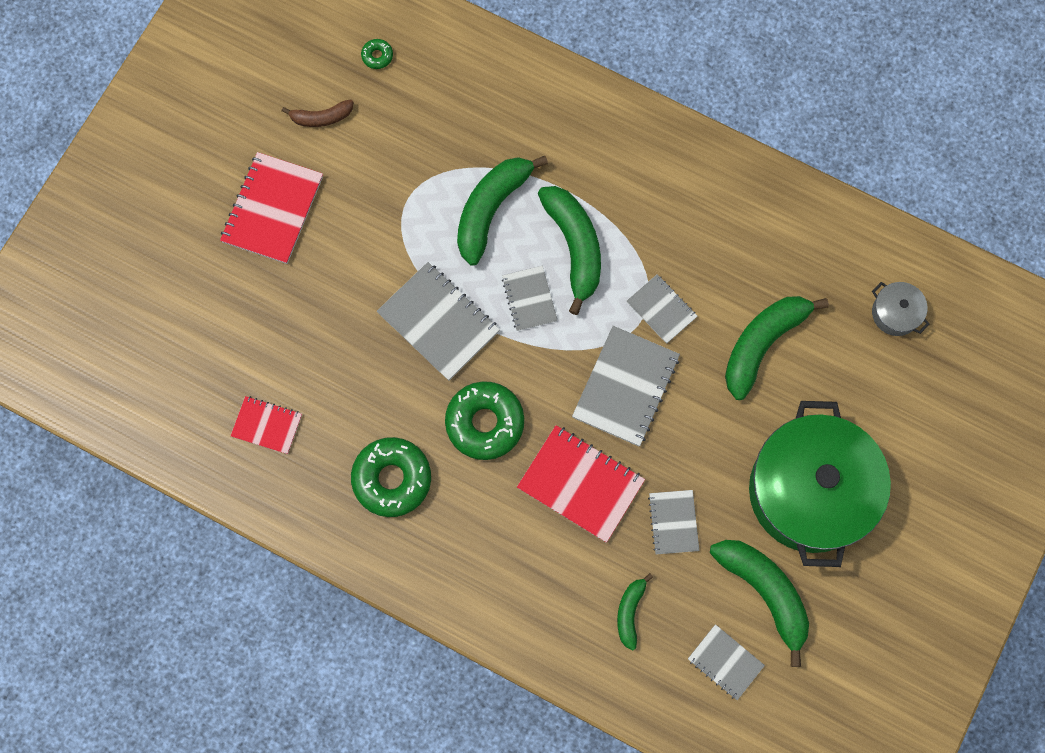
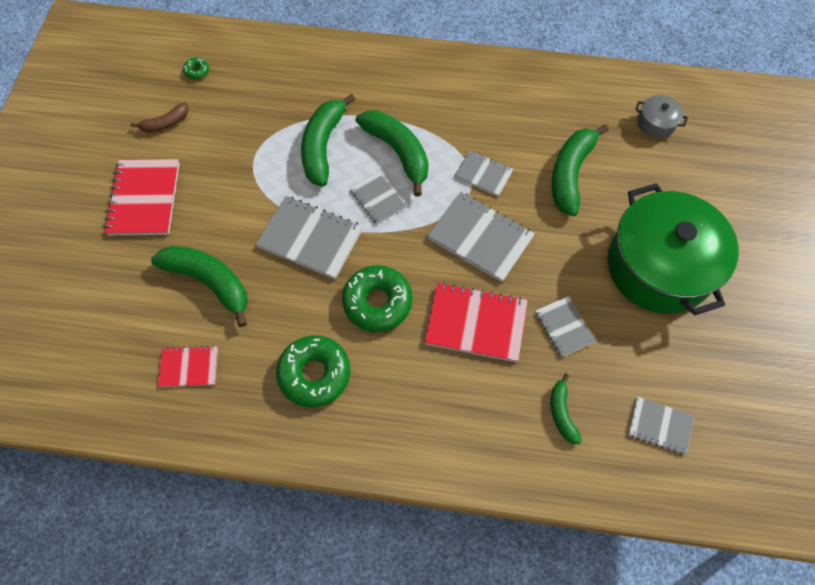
camera: 20 degrees left, 10 degrees down
grey notebook [572,326,680,446] -> grey notebook turned 60 degrees counterclockwise [427,192,535,282]
green banana [710,540,809,667] -> green banana moved to [151,246,248,327]

